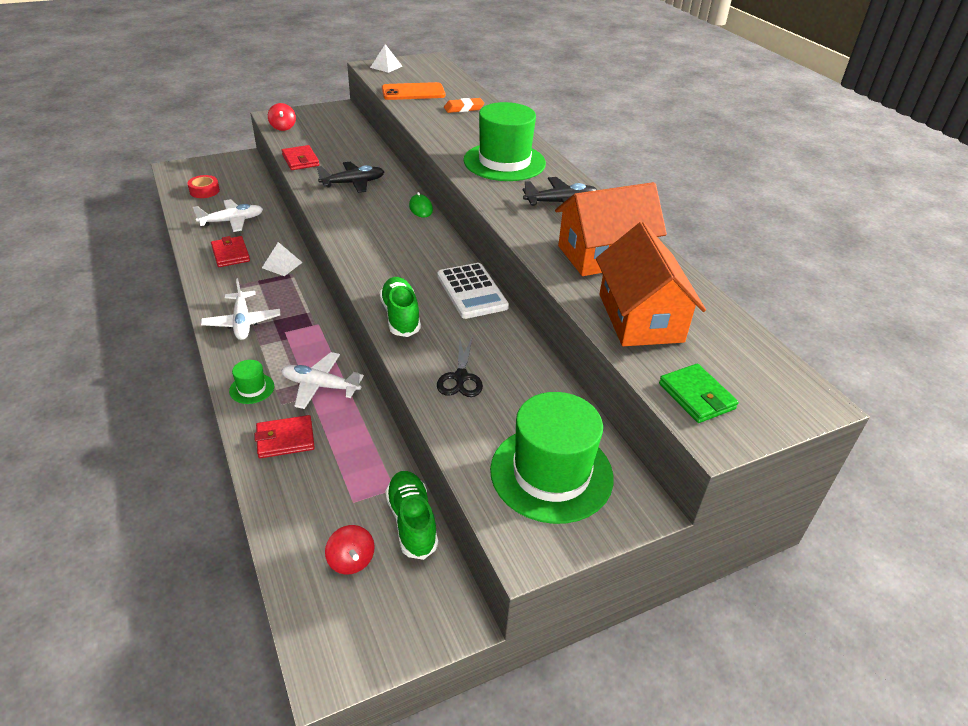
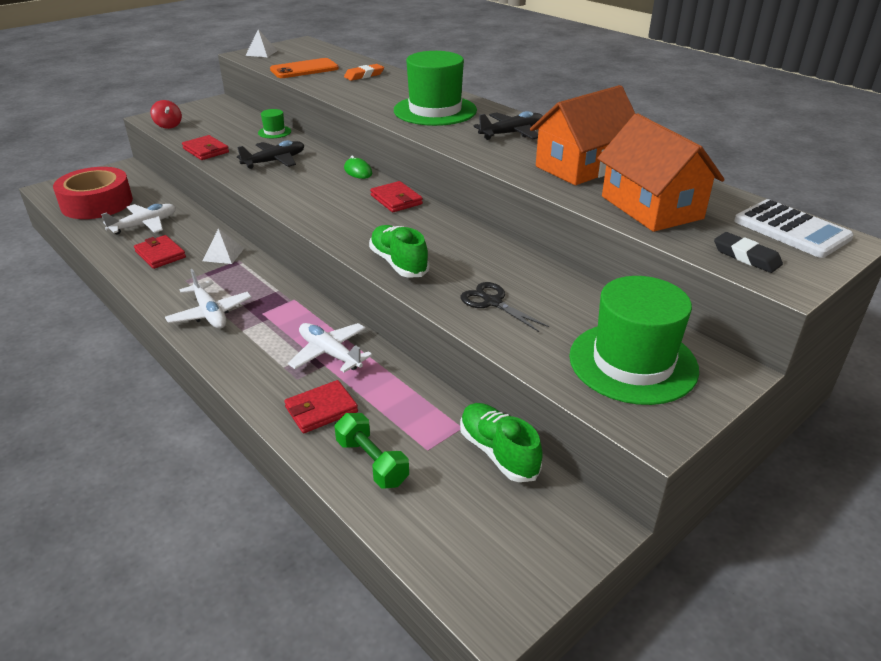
camera: 15 degrees left, 5 degrees down
red tape [187,175,220,198] -> red tape [53,167,133,219], size x2.12
green hat [229,360,274,404] -> green hat moved to [258,109,291,138]
white plane [281,352,364,409] -> white plane turned 45 degrees clockwise [288,323,372,373]
red spinning top [325,525,375,575] -> none
white calculator [437,263,509,319] -> white calculator moved to [734,199,854,258]
black scissors [437,336,483,397] -> black scissors turned 150 degrees clockwise [461,282,549,332]
green wallet [659,364,739,423] -> black eraser [714,232,783,273]
none -> green dumbbell [335,413,409,489]
none -> red wallet [370,181,423,212]

